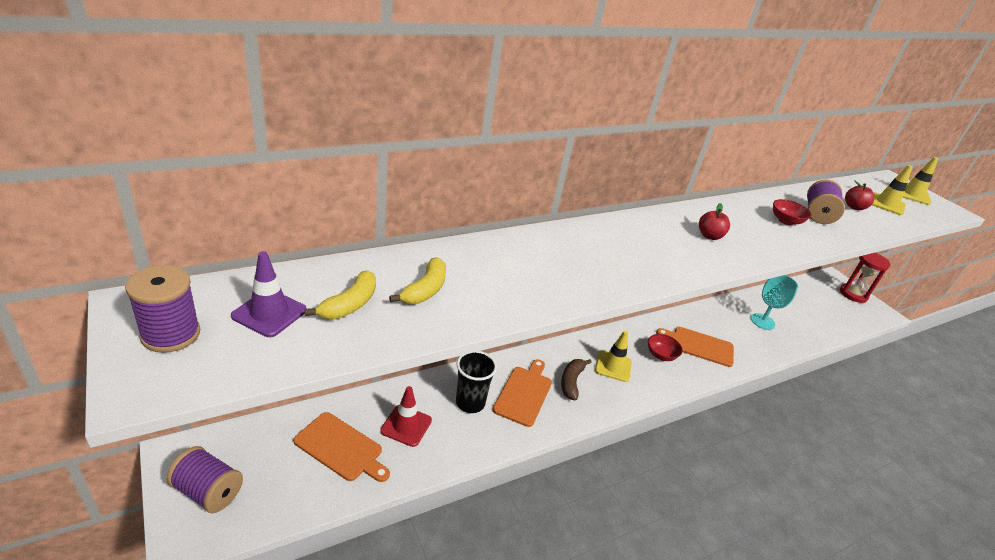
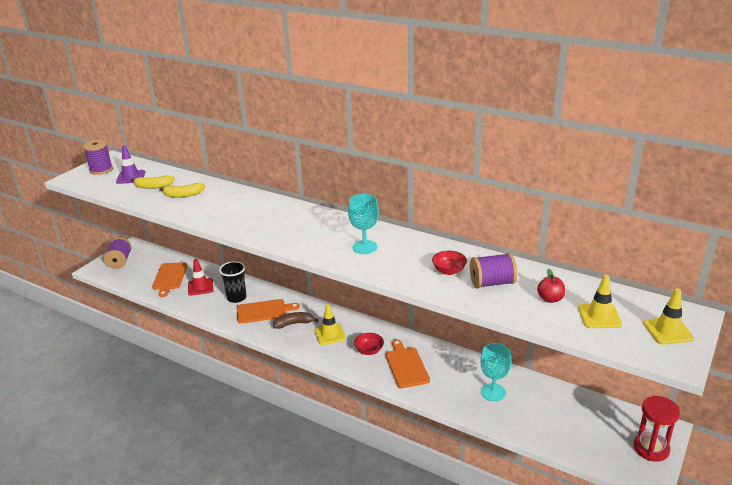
camera: 65 degrees right, 5 degrees down
red apple [699,203,730,240] -> turquoise goblet [348,194,379,254]

